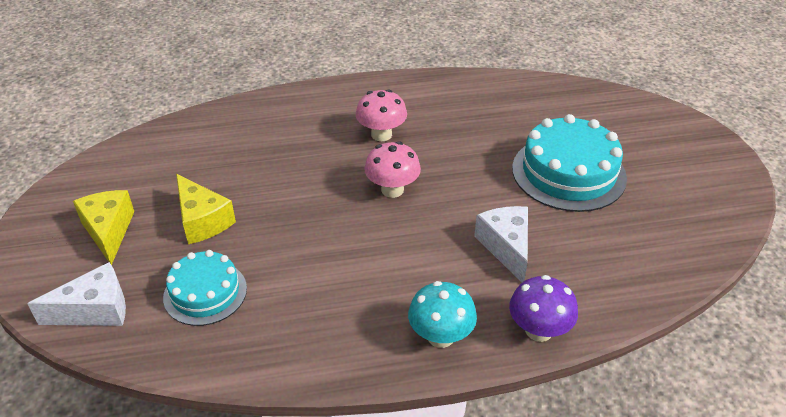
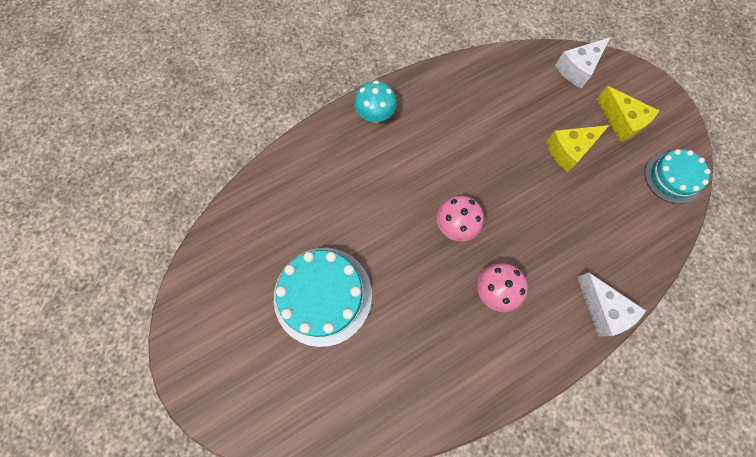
camera: 160 degrees right, 30 degrees up
turquoise cake [163,250,247,326] -> turquoise cake moved to [645,149,711,204]
yellow cheese [176,174,236,244] -> yellow cheese turned 60 degrees counterclockwise [546,125,609,172]
white cheese [474,206,528,282] -> white cheese moved to [577,272,646,337]
purple mushroom [509,275,578,342] -> none

